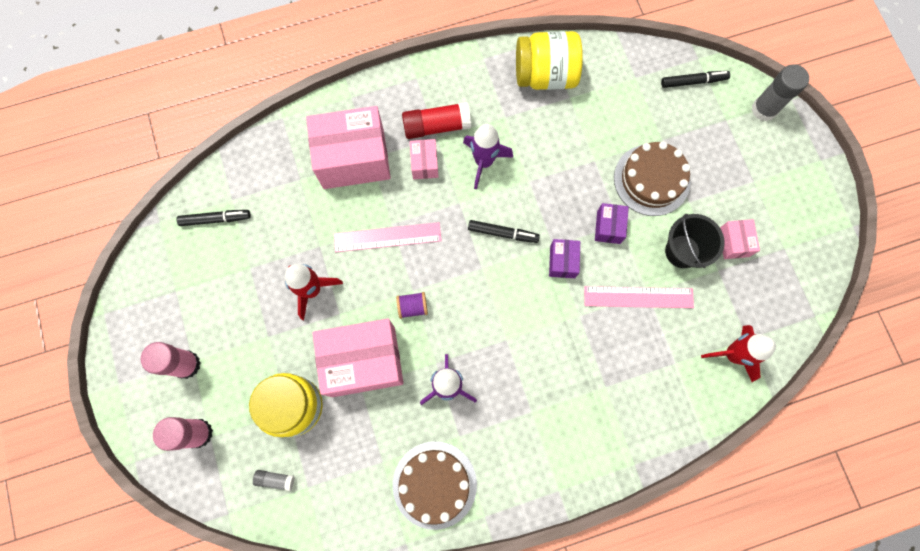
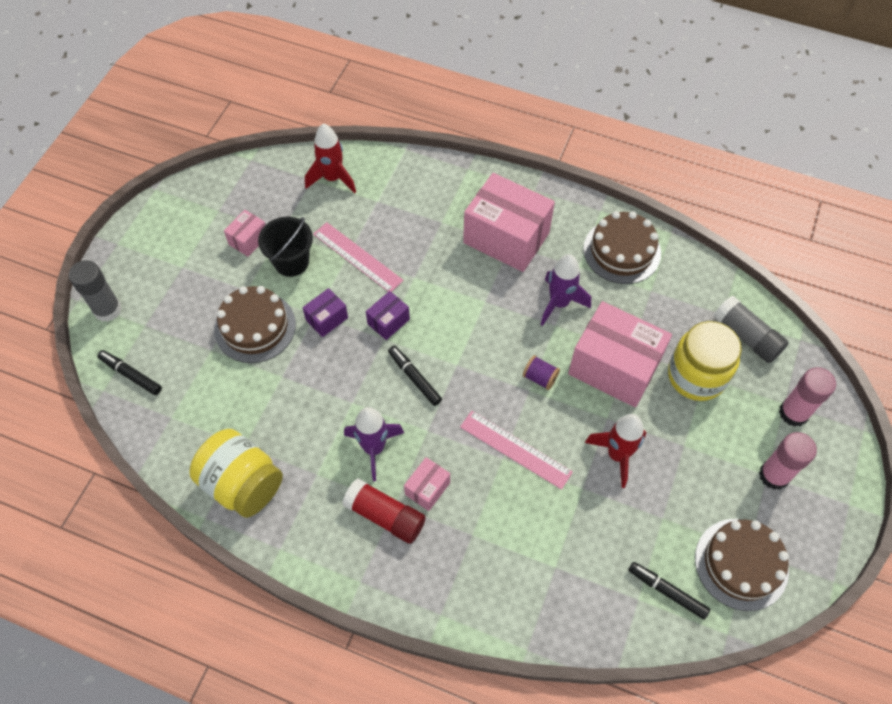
camera: 140 degrees left, 15 degrees down
grey glue stick [253,470,294,491] -> grey glue stick [714,296,789,363], size x1.96
pink box [306,106,391,189] -> pink box moved to [463,173,555,272]
none -> brown cake [695,519,789,611]

